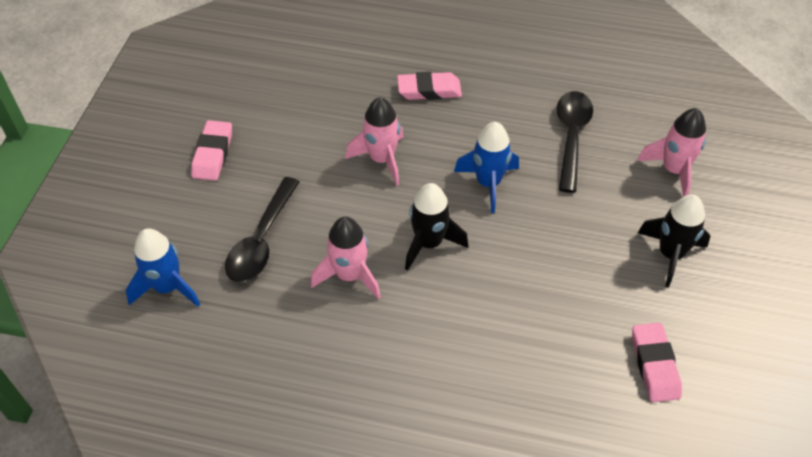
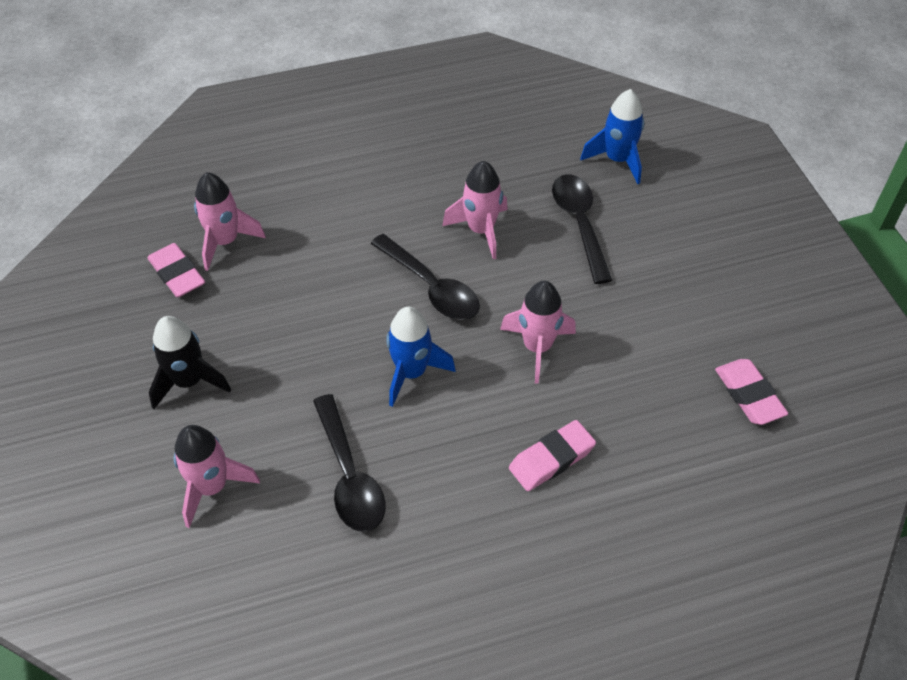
camera: 150 degrees right, 0 degrees up
pink eraser [191,120,232,181] -> pink eraser moved to [715,359,788,425]
black rocket [405,183,468,271] -> black spoon [370,234,480,320]
none -> pink rocket [194,172,266,271]

